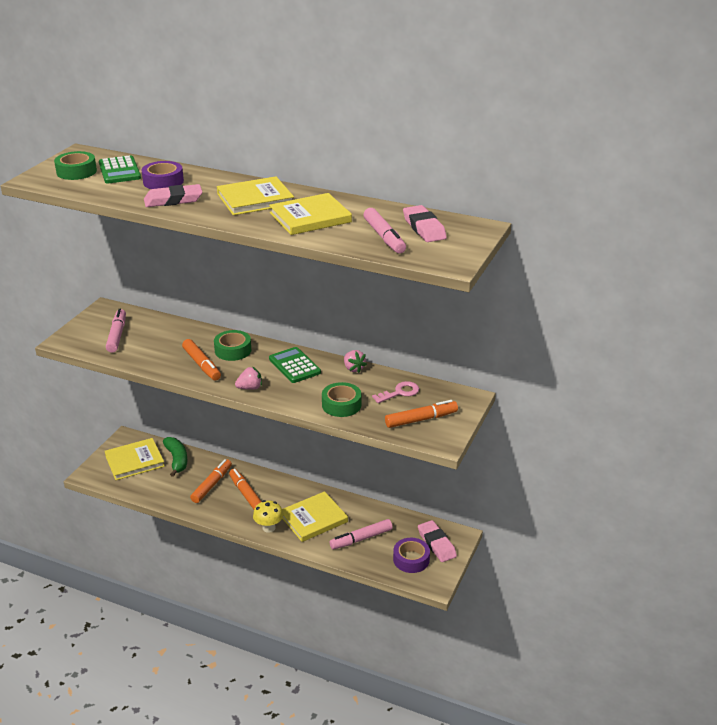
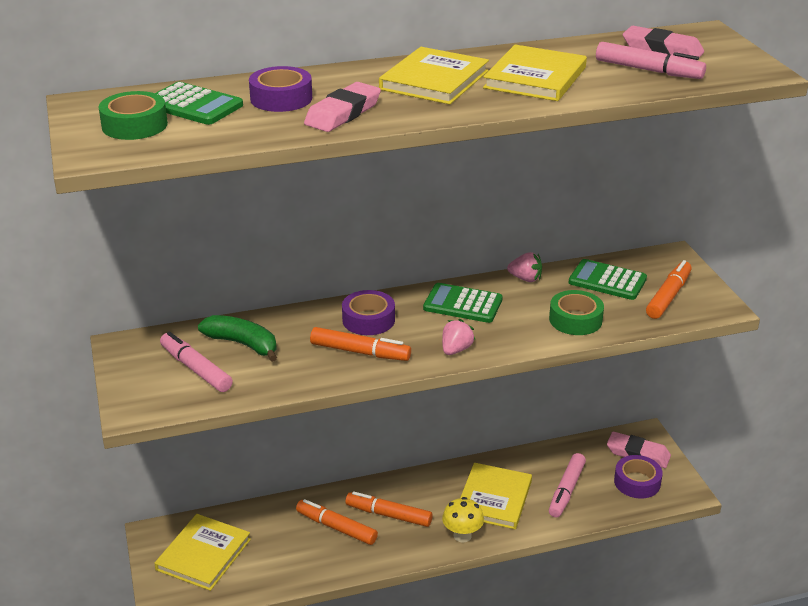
camera: 40 degrees left, 0 degrees up
green banana [163,437,187,477] -> green banana moved to [198,315,277,362]
orange marker [190,459,232,503] -> orange marker turned 45 degrees counterclockwise [296,499,378,545]
green tape [214,330,251,361] -> purple tape [342,290,395,335]
pink key [372,381,419,403] -> green calculator [569,259,647,300]

